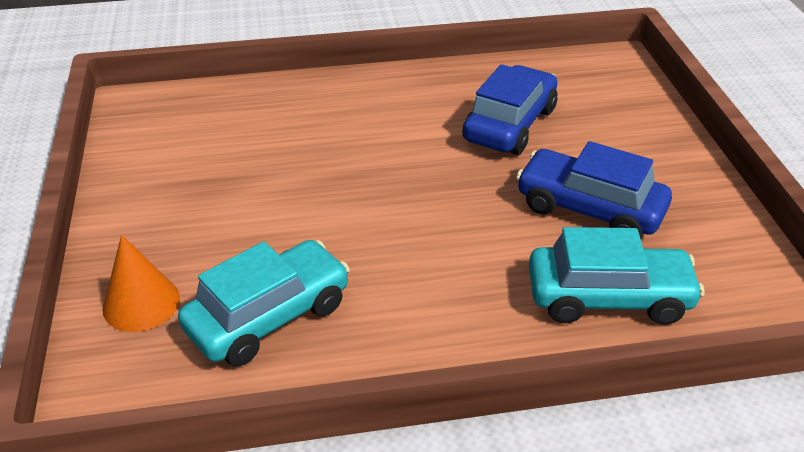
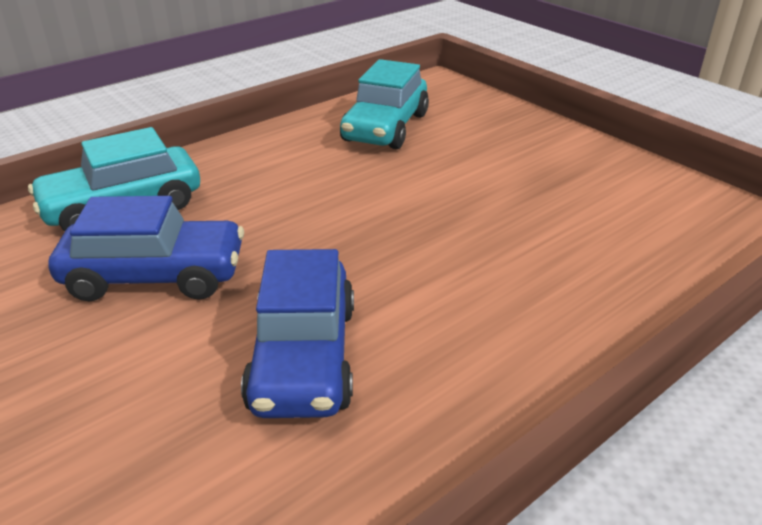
camera: 150 degrees right, 5 degrees down
orange cone [103,235,180,332] -> none

